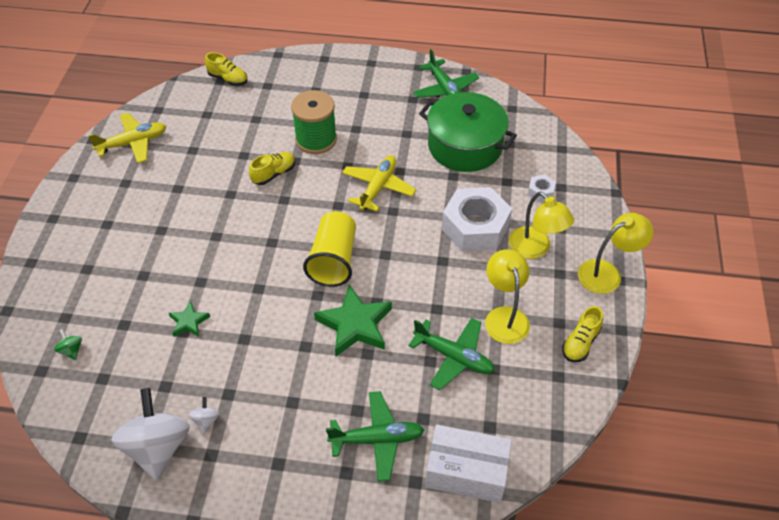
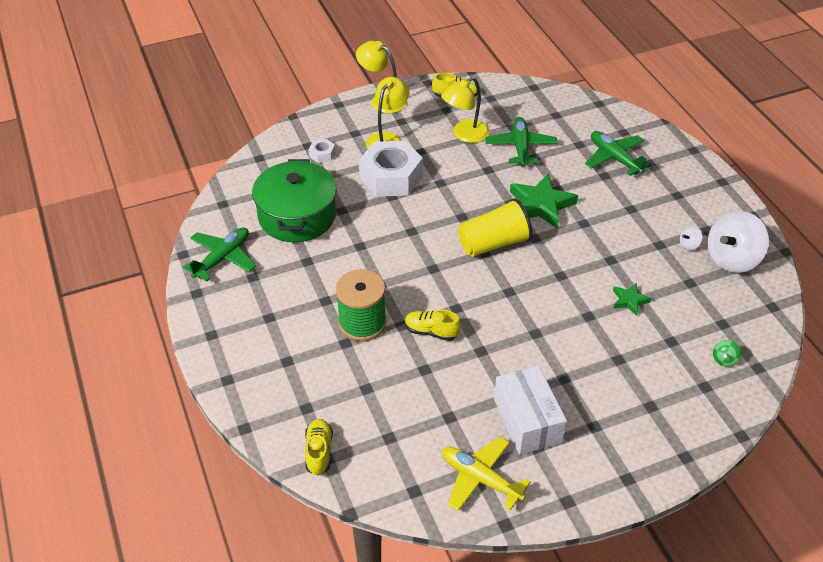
camera: 120 degrees left, 5 degrees down
yellow plane [342,155,416,212] -> none
white box [425,425,512,503] -> white box moved to [494,366,567,455]

